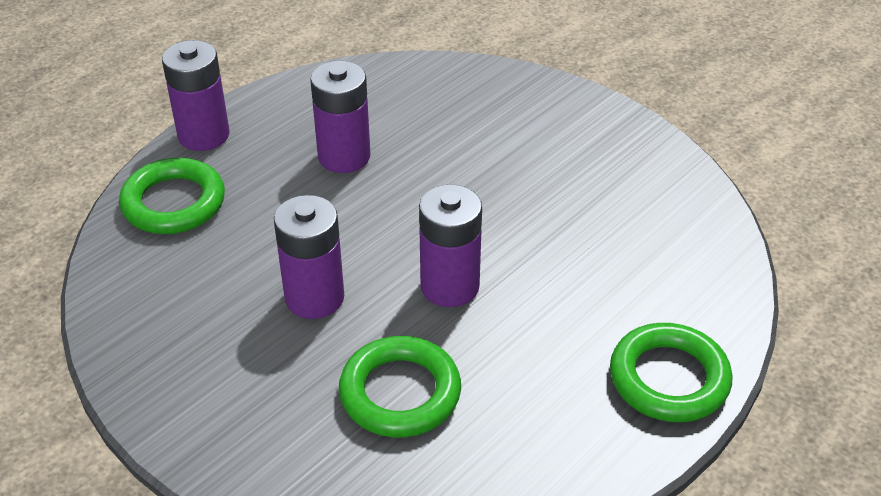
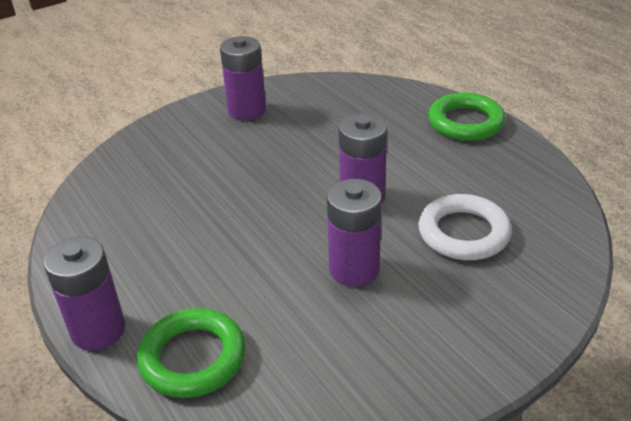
camera: 75 degrees left, 5 degrees down
purple battery [310,61,370,173] -> purple battery moved to [220,36,266,120]
green ring [339,336,461,438] -> white ring [418,194,512,260]

